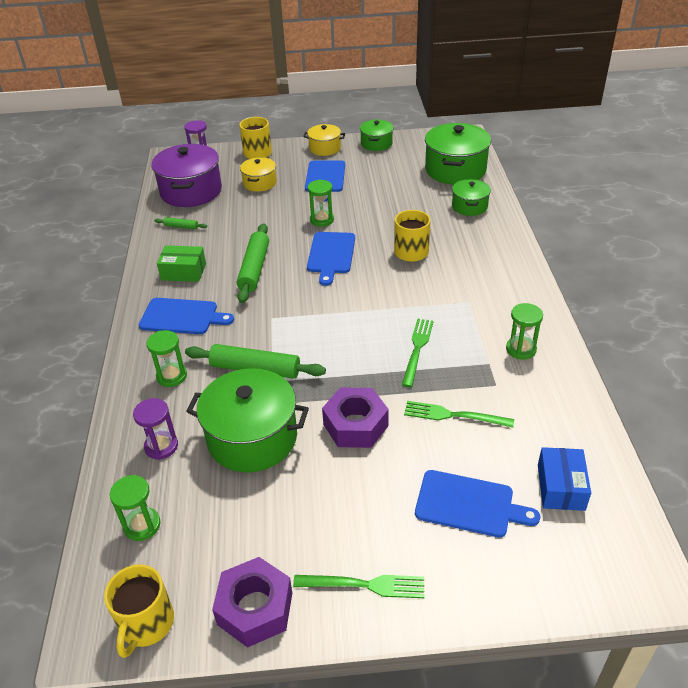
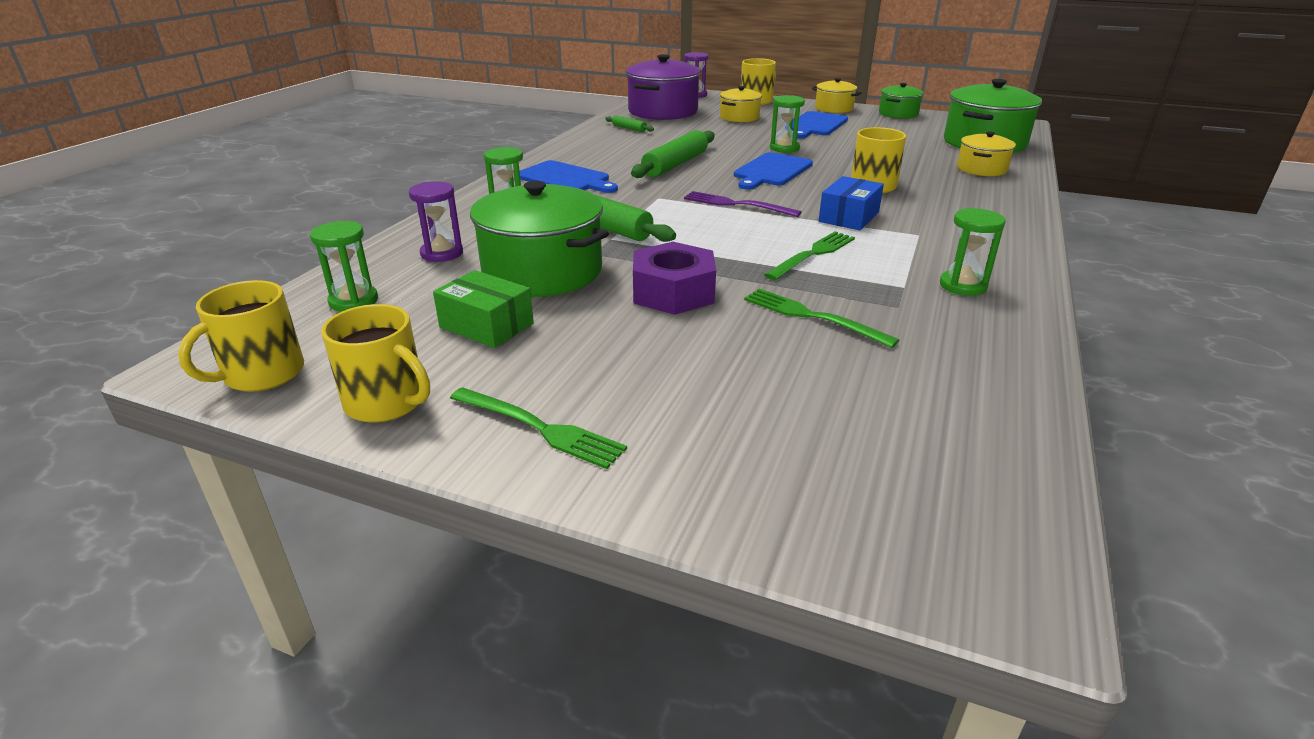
camera: 25 degrees right, 10 degrees down
green box [157,245,206,282] -> green box moved to [433,270,534,348]
purple nut [212,557,292,648] -> yellow mug [321,304,430,423]
blue cutting board [415,470,540,538] -> none
green pot [452,179,491,216] -> yellow pot [957,132,1016,176]
blue box [538,447,591,511] -> blue box moved to [819,176,884,230]
none -> purple fork [684,191,801,217]

